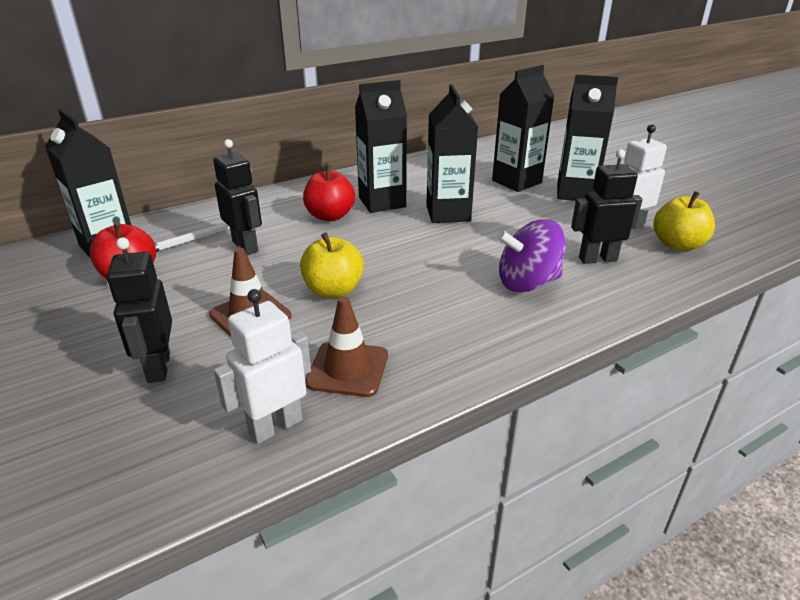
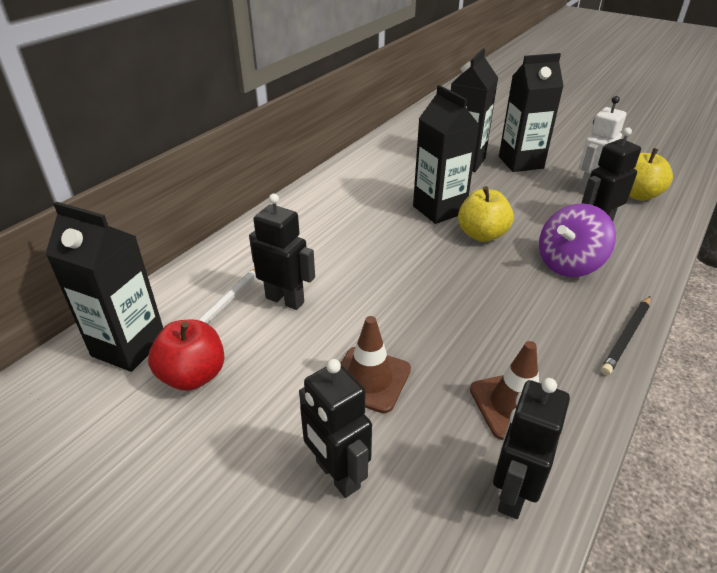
camera: 25 degrees left, 5 degrees up
white robot [214,289,311,444] -> black robot [493,378,570,519]
yellow apple [300,233,364,298] -> yellow apple moved to [458,186,514,242]
red apple [303,165,355,221] -> none
black carton [355,80,407,213] -> none
none -> black pencil [601,296,650,375]

